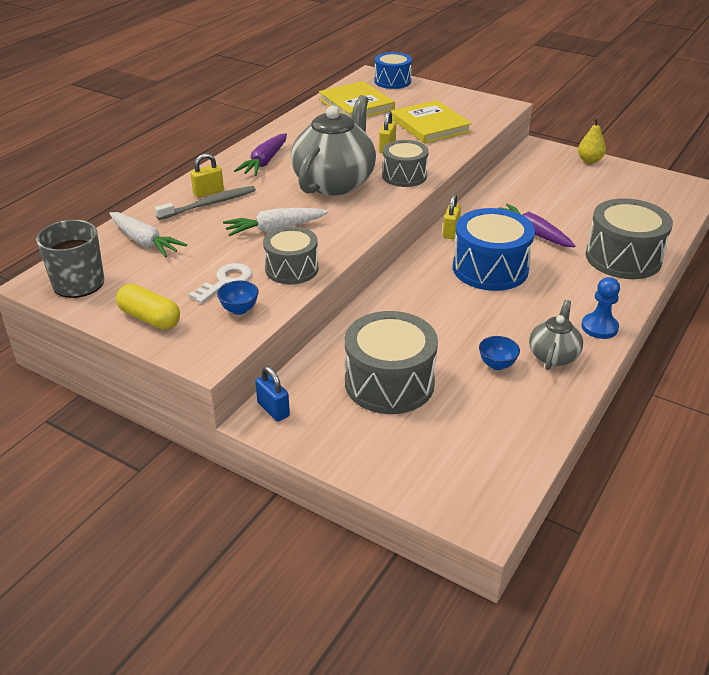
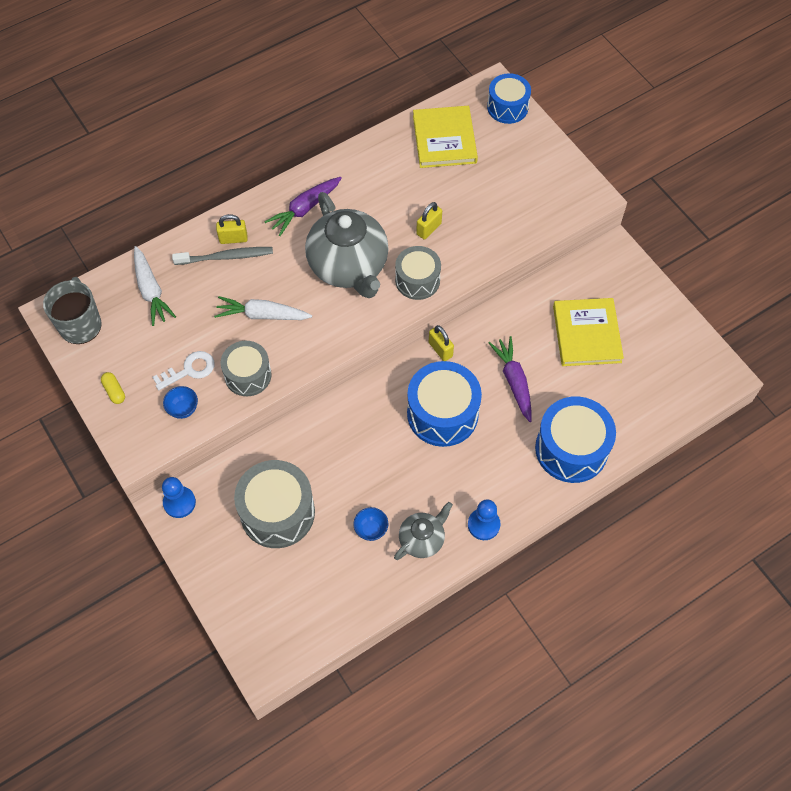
camera: 25 degrees right, 25 degrees up
yellow capsule [116,284,180,329] -> yellow capsule [101,372,125,404], size x0.59
blue padlock [255,366,290,422] -> blue pawn [162,477,196,518]
grey teapot [291,95,376,195] -> grey teapot turned 105 degrees clockwise [305,192,389,298]
yellow book [391,100,472,144] -> yellow book moved to [553,298,624,366]
yellow padlock [443,194,461,239] -> yellow padlock turned 75 degrees counterclockwise [429,325,454,361]
yellow pear [578,118,606,163] -> none
grey drum [586,198,673,279] -> blue drum [535,396,616,483]

